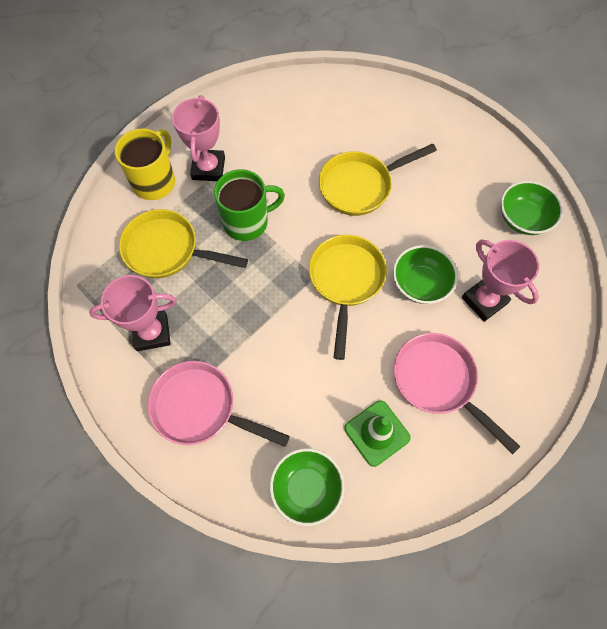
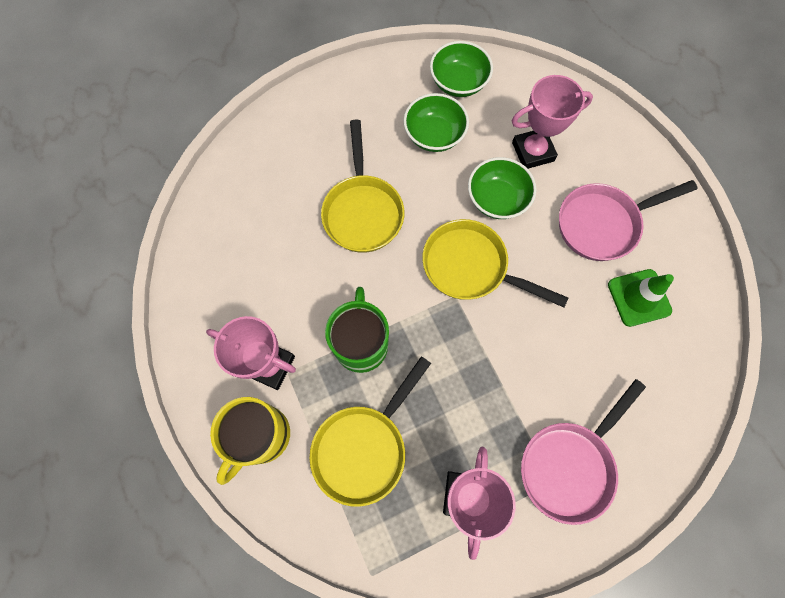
camera: 70 degrees left, 5 degrees up
yellow mug [115,128,175,200] -> yellow mug turned 105 degrees counterclockwise [210,397,290,485]
green bowl [270,448,345,526] -> green bowl moved to [404,93,469,152]

